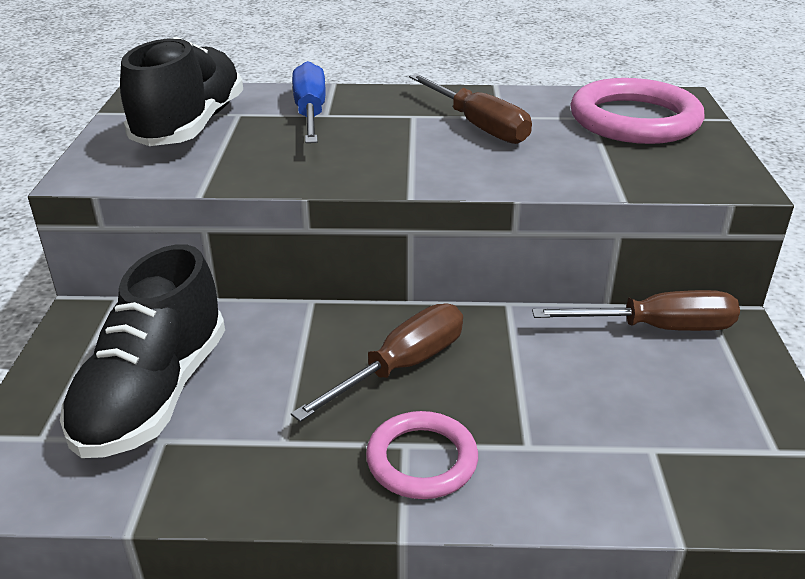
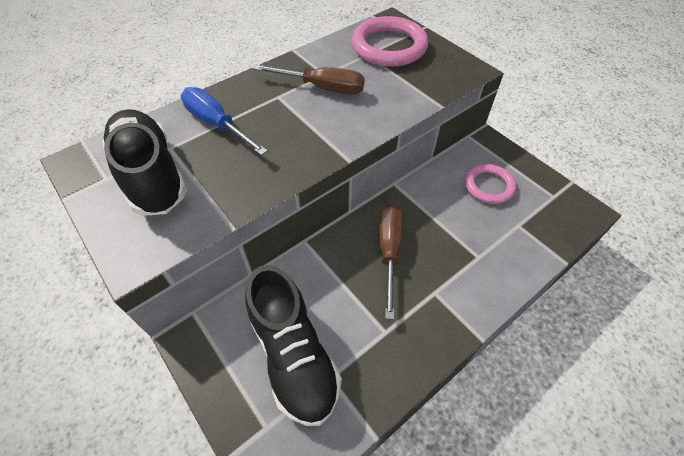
camera: 40 degrees left, 20 degrees up
pink ring [366,411,478,499] -> pink ring moved to [465,164,516,204]
brown screwdriver [532,290,740,331] -> none

